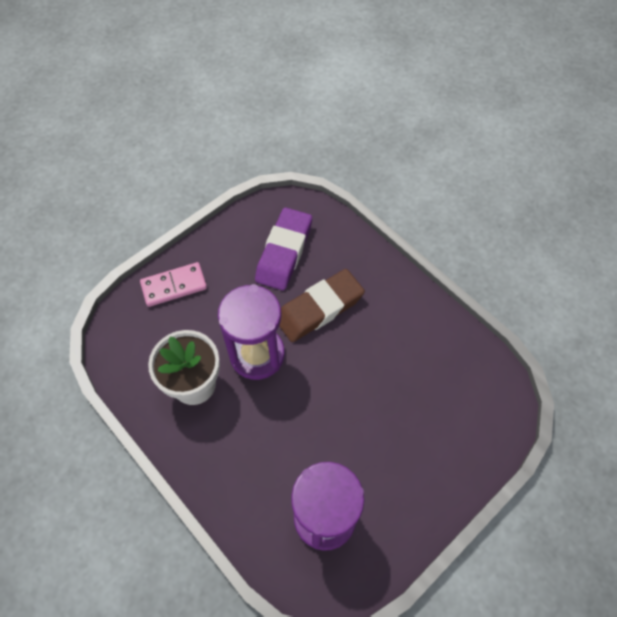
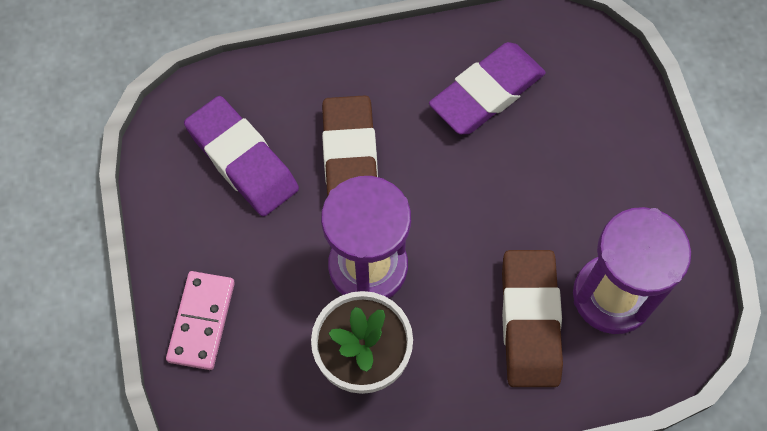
camera: 60 degrees left, 5 degrees up
none -> purple eraser [429,42,546,134]
none -> brown eraser [502,250,563,387]

